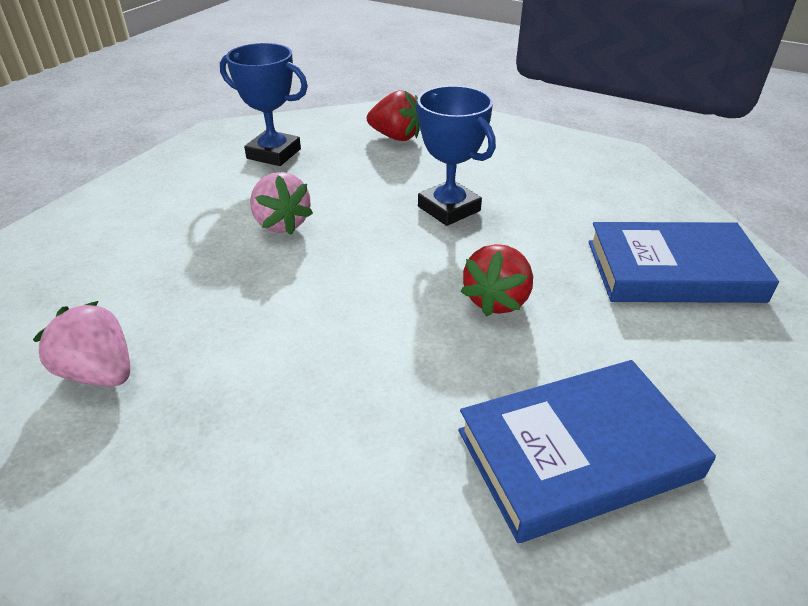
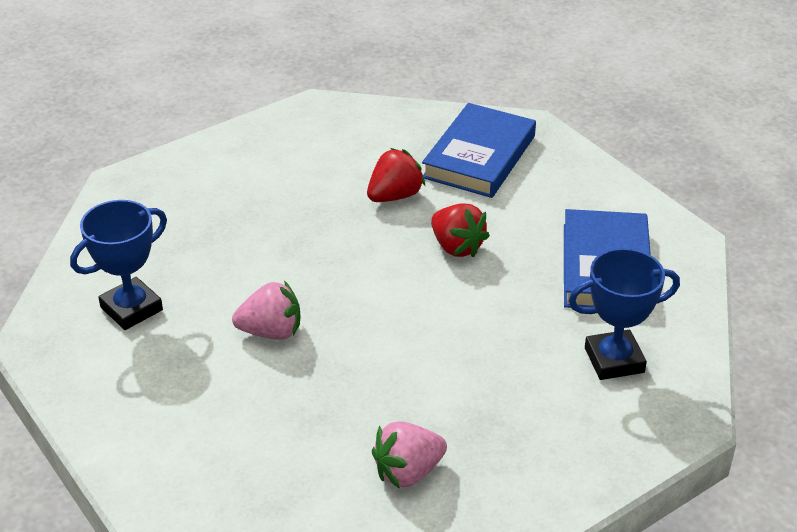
camera: 65 degrees left, 0 degrees up
red strawberry [367,90,420,141] -> red strawberry moved to [367,148,425,202]
blue trophy [416,86,496,226] -> blue trophy moved to [569,248,680,380]

